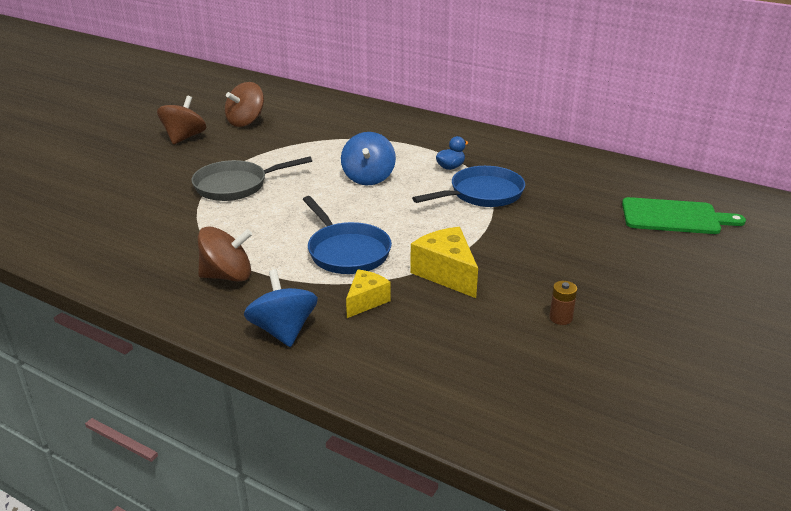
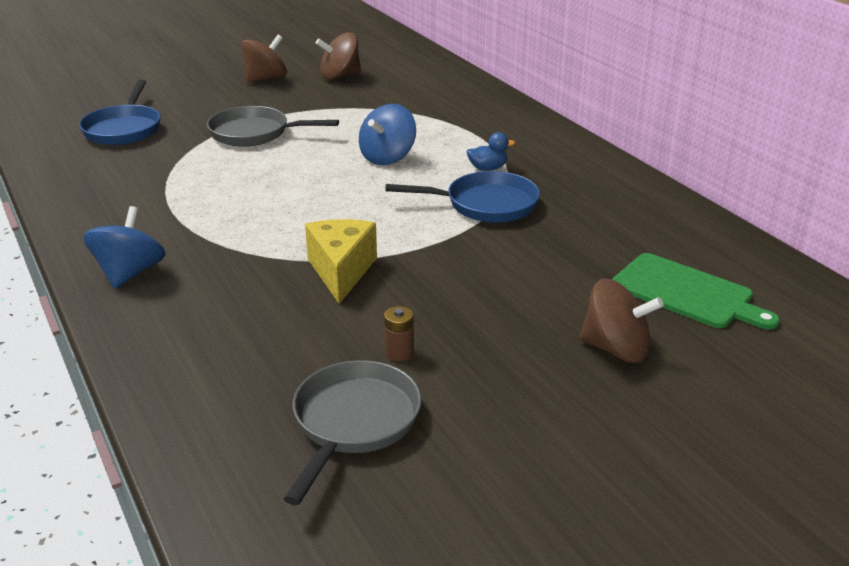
camera: 30 degrees right, 0 degrees up
brown spinning top [198,226,252,282] -> brown spinning top moved to [580,279,664,363]
blue pan [302,196,392,274] -> blue pan moved to [79,80,161,145]
yellow cheese [346,270,391,318] -> none
none -> grey pan [284,360,422,505]

